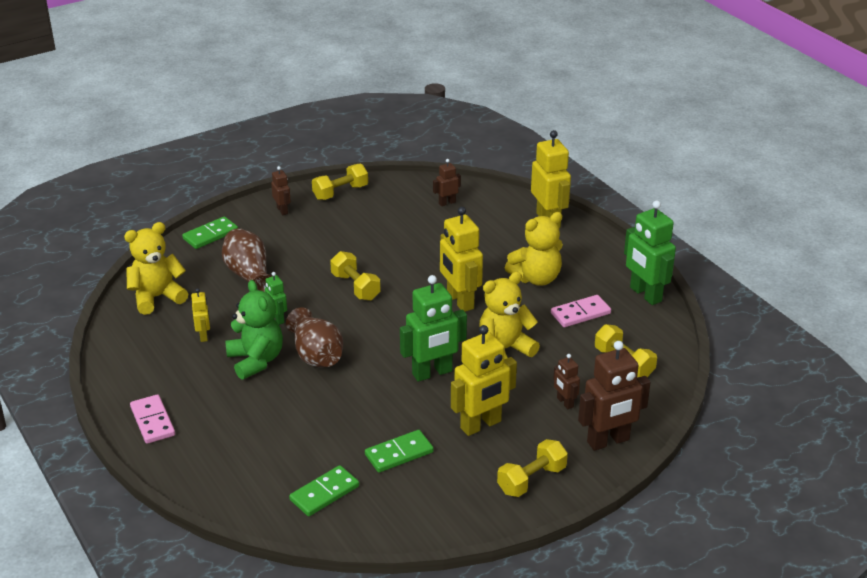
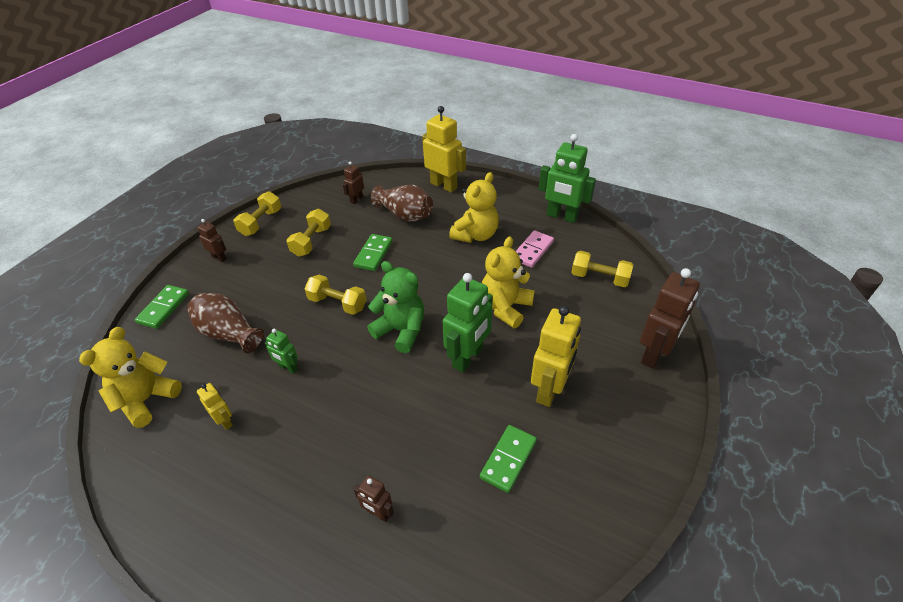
camera: 30 degrees left, 10 degrees up
pink domino [130,394,175,444] -> none
green teddy bear [225,280,283,380] -> green teddy bear moved to [367,261,425,353]
brown vase [286,307,343,367] -> brown vase moved to [371,185,433,222]
green domino [289,465,359,516] -> green domino moved to [353,234,393,271]
yellow robot [440,207,483,312] -> none
yellow dumbbell [497,439,568,497] -> yellow dumbbell moved to [287,209,331,257]
brown robot [553,354,580,409] -> brown robot moved to [354,475,394,522]

